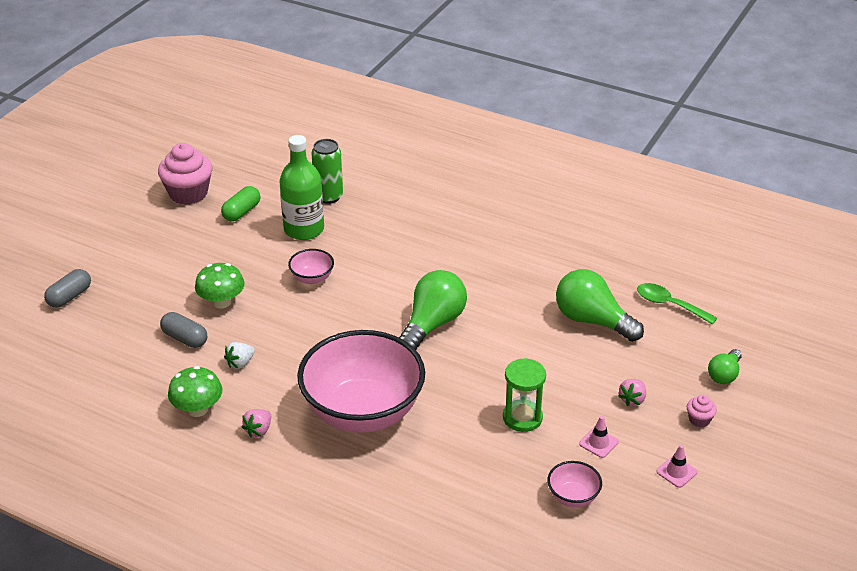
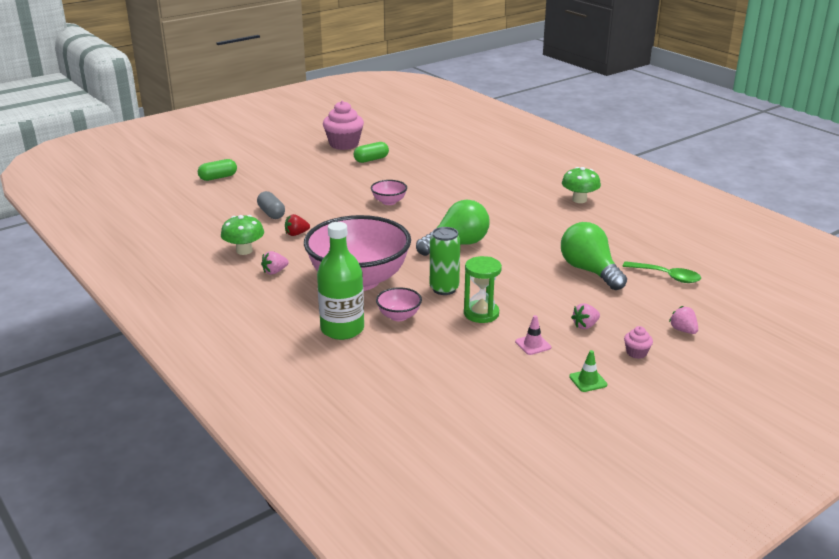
camera: 25 degrees right, 10 degrees down
grey capsule [44,269,91,308] -> green capsule [198,159,237,181]
green mushroom [195,263,245,309] -> green mushroom moved to [562,167,601,203]
white strawberry [224,342,255,369] -> red strawberry [285,214,310,236]
green bottle [279,135,324,240] -> green bottle moved to [317,222,364,340]
green can [311,139,343,204] -> green can moved to [430,227,460,295]
pink bowl [547,461,602,507] -> pink bowl moved to [376,287,422,321]
green spoon [637,283,717,325] -> green spoon turned 150 degrees clockwise [623,261,701,283]
pink traffic cone [656,445,697,488] -> green traffic cone [569,350,607,392]
green light bulb [708,349,742,384] -> pink strawberry [669,306,698,334]

